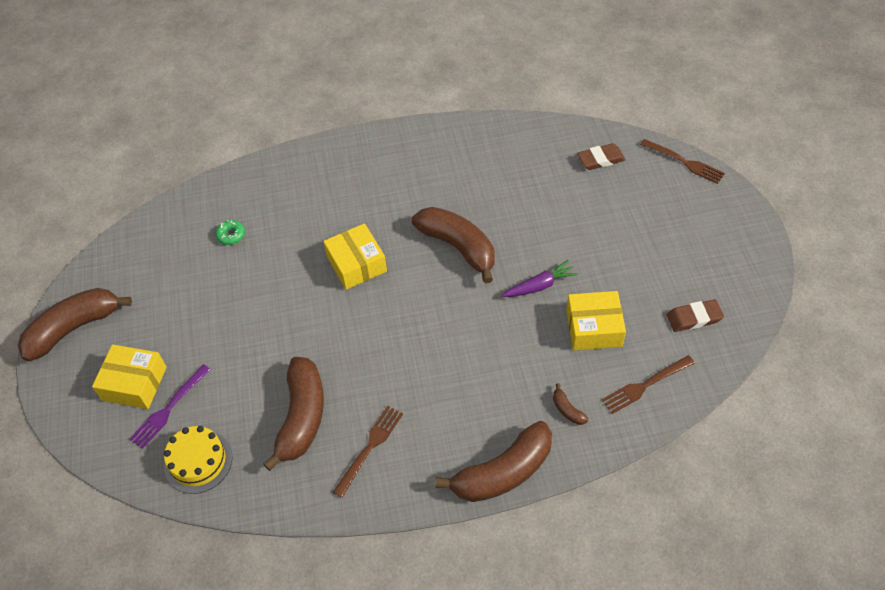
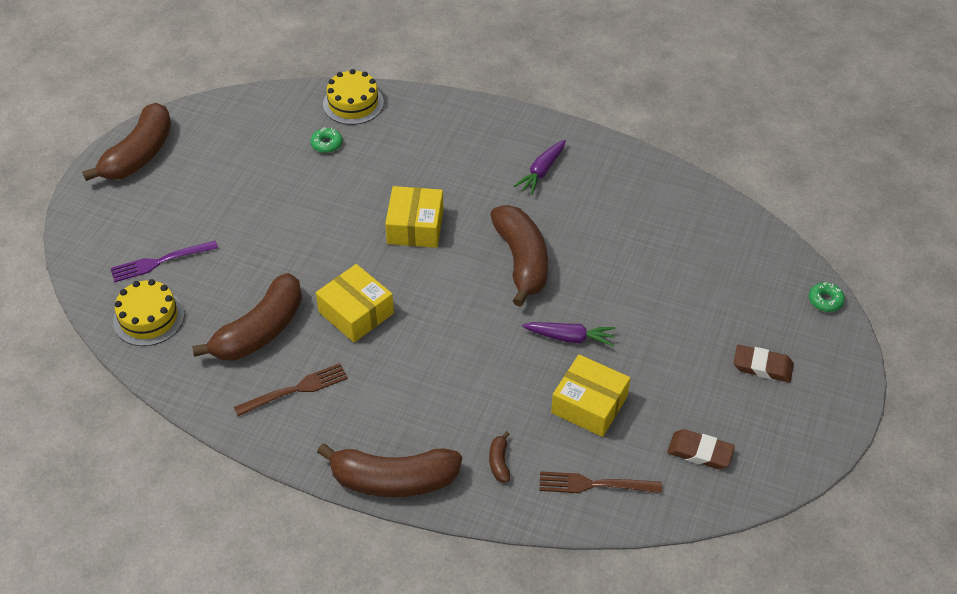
camera: 30 degrees right, 5 degrees down
brown banana [18,288,132,361] -> brown banana turned 120 degrees clockwise [82,103,171,181]
yellow box [92,344,167,409] -> yellow box moved to [316,264,394,342]
brown eraser [577,143,625,170] -> brown eraser moved to [733,345,794,382]
brown fork [640,139,725,184] -> green donut [809,282,845,312]
none -> yellow cake [323,69,384,125]
none -> purple carrot [514,140,566,195]

